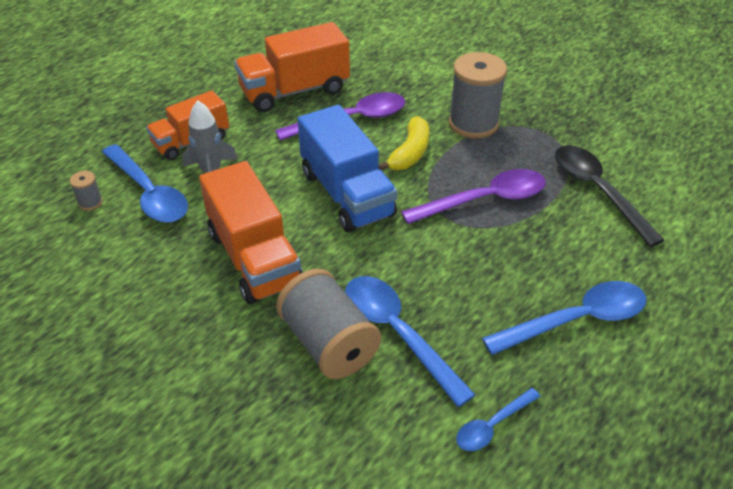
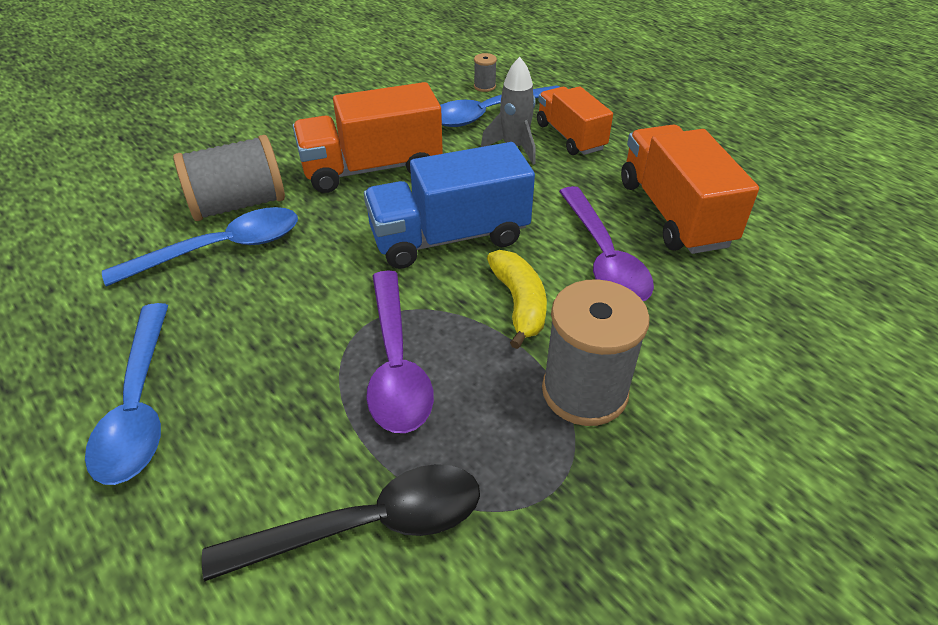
camera: 100 degrees right, 0 degrees up
yellow banana [378,116,429,171] -> yellow banana turned 135 degrees counterclockwise [487,250,547,349]
blue spoon [456,388,541,451] -> none

